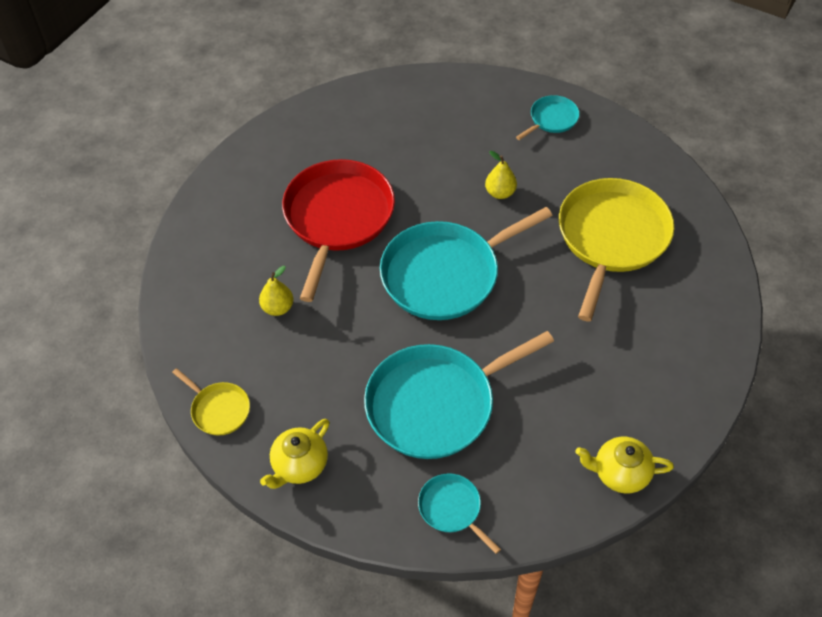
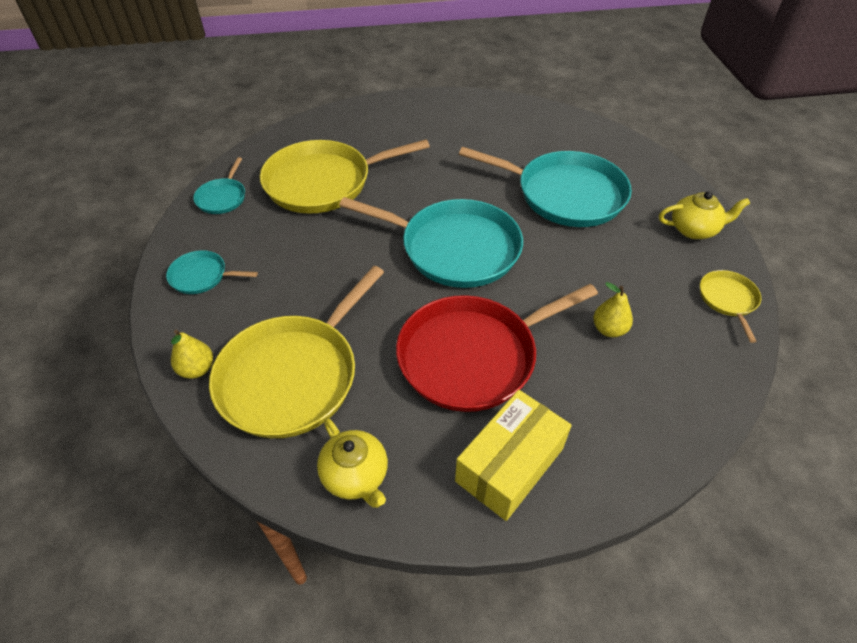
camera: 130 degrees left, 5 degrees down
turquoise pan [418,473,501,554] -> turquoise pan moved to [193,157,245,214]
yellow pear [485,151,517,199] -> yellow pear moved to [171,330,213,379]
yellow teapot [576,437,674,493] -> yellow teapot moved to [317,418,388,508]
none -> yellow pan [209,266,384,438]
none -> yellow box [455,390,572,521]

